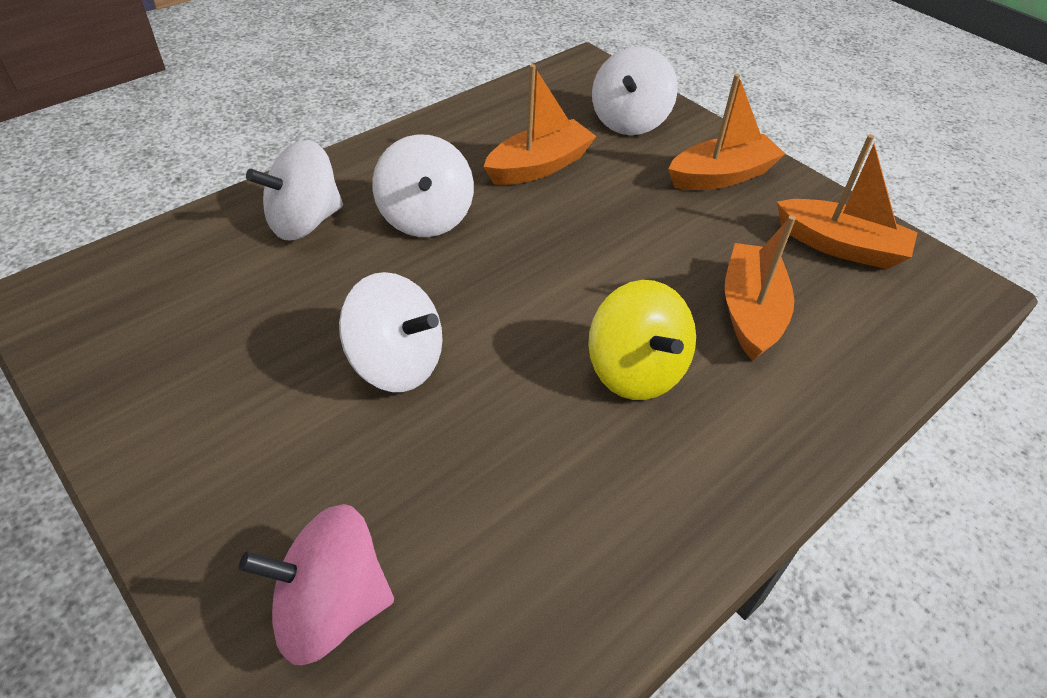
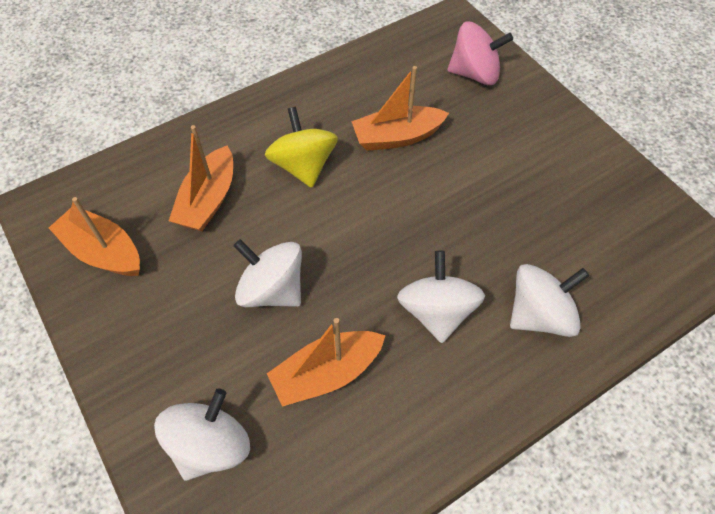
camera: 170 degrees left, 10 degrees up
white spinning top [339,272,443,392] -> white spinning top moved to [233,239,302,307]
orange boat [668,74,785,190] -> orange boat moved to [351,66,449,151]

